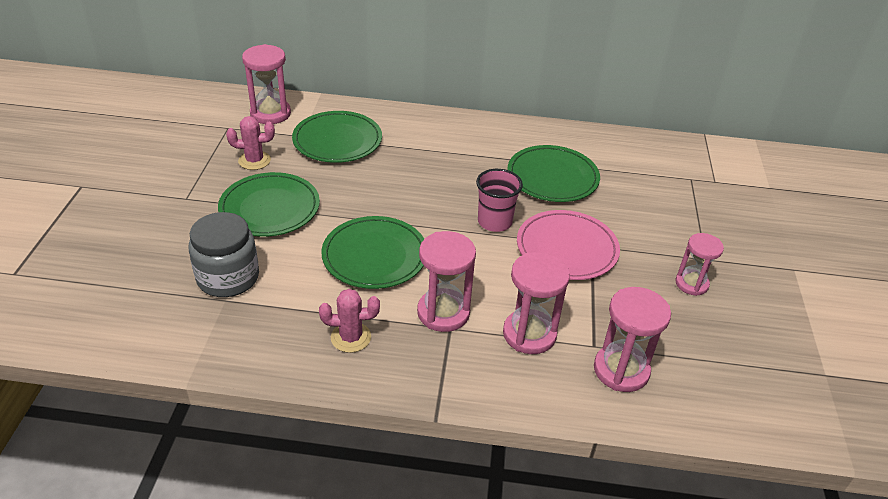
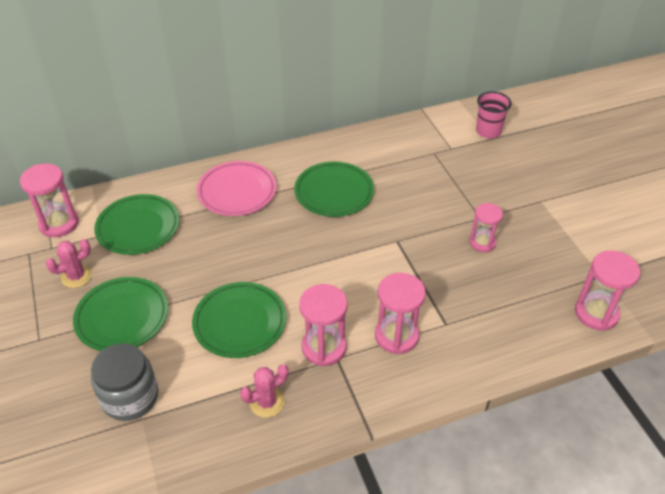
camera: 25 degrees left, 5 degrees up
pink cup [476,169,523,232] -> pink cup moved to [476,91,512,138]
pink plate [517,210,620,280] -> pink plate moved to [197,161,276,216]
pink hourglass [594,287,671,392] -> pink hourglass moved to [575,250,640,331]

